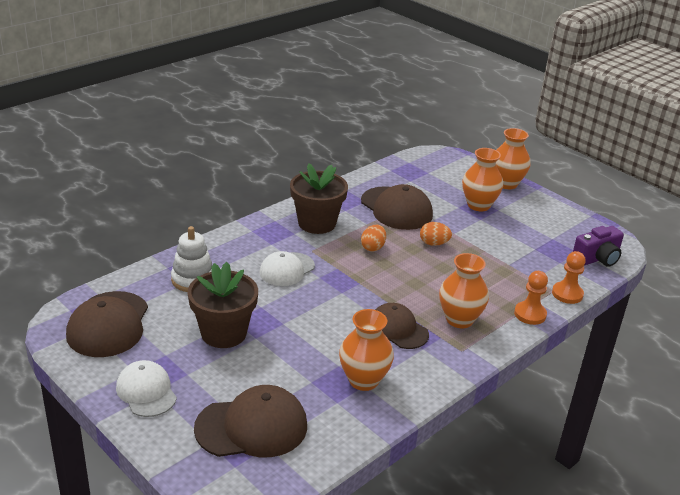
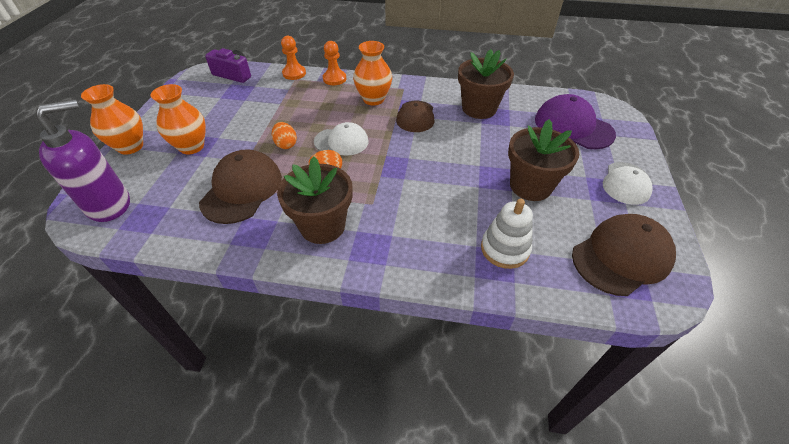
camera: 125 degrees left, 15 degrees up
brown cap [194,385,307,457] -> purple cap [535,94,616,149]
white cap [260,251,315,286] -> white cap moved to [314,122,368,155]
orange vase [339,309,394,391] -> brown flower pot [458,49,514,119]
none -> purple soap dispenser [35,99,130,222]

